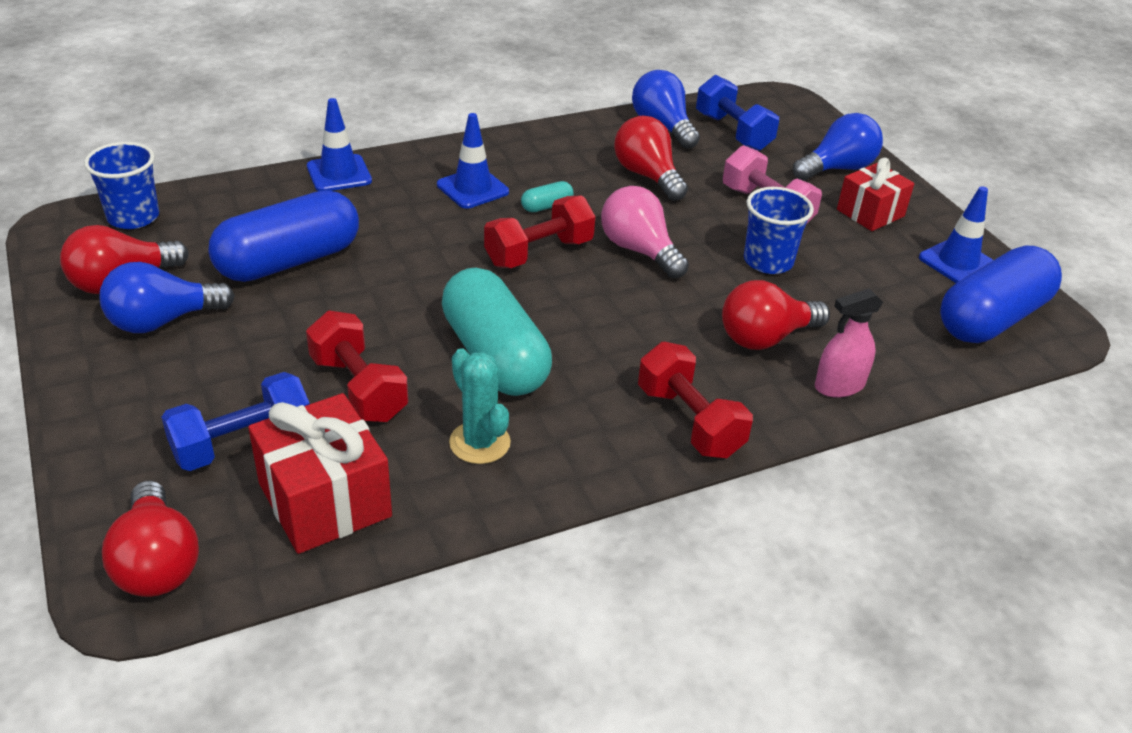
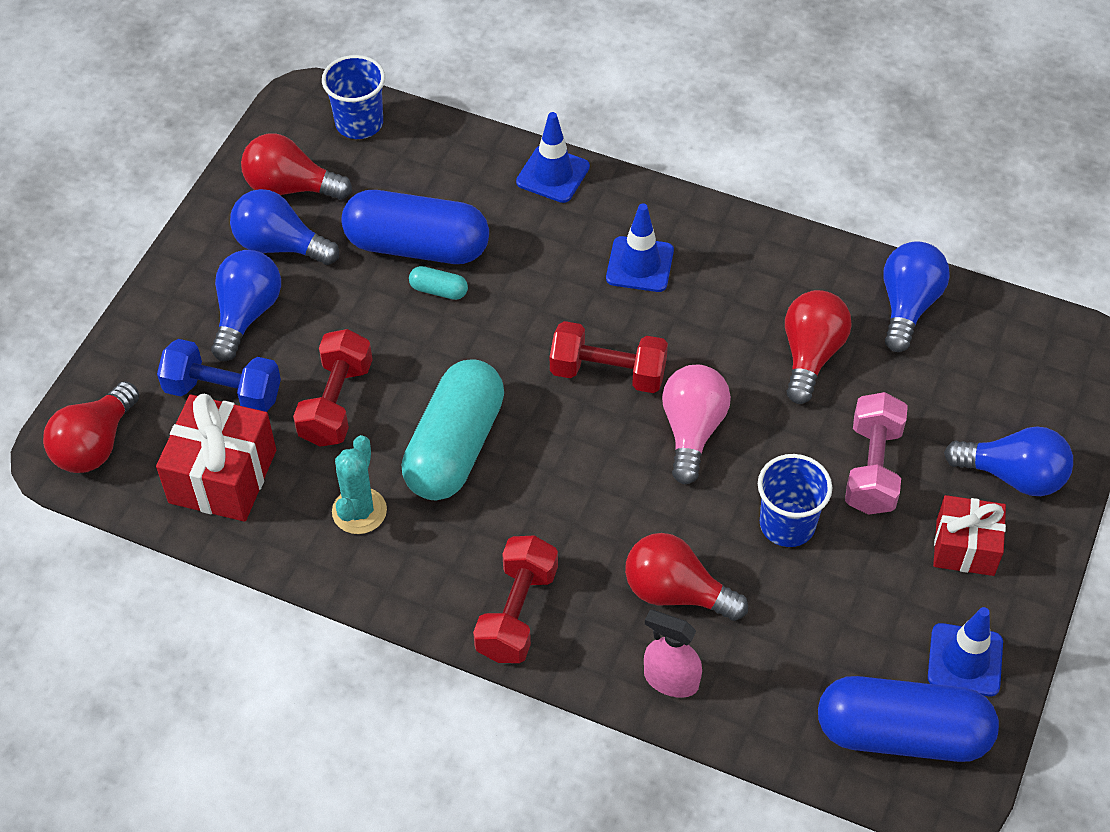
camera: 50 degrees right, 15 degrees up
turquoise capsule [521,181,574,212] -> turquoise capsule moved to [409,266,468,300]
blue dumbbell [696,75,779,151] -> none
none -> blue light bulb [211,250,281,361]

